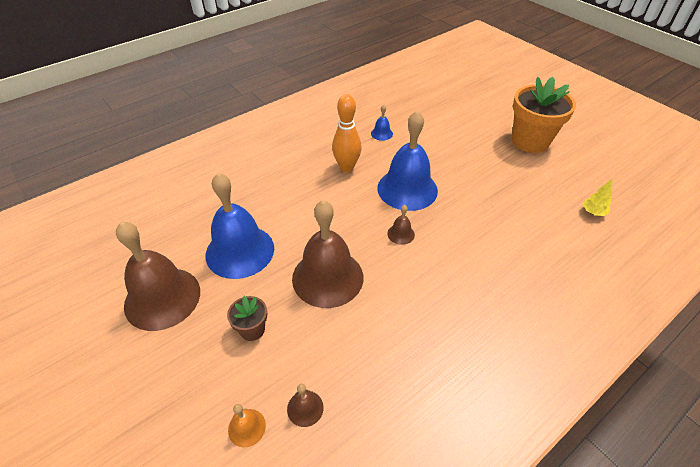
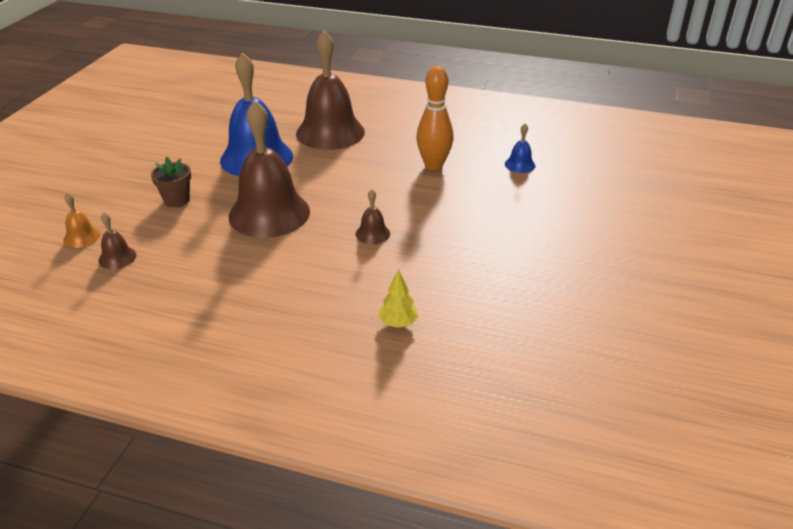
camera: 55 degrees right, 10 degrees down
brown bell [116,222,200,331] -> brown bell moved to [296,31,365,150]
blue bell [377,110,438,211] -> none
orange flower pot [512,77,576,153] -> none
yellow tree [583,180,612,216] -> yellow tree moved to [378,269,418,328]

